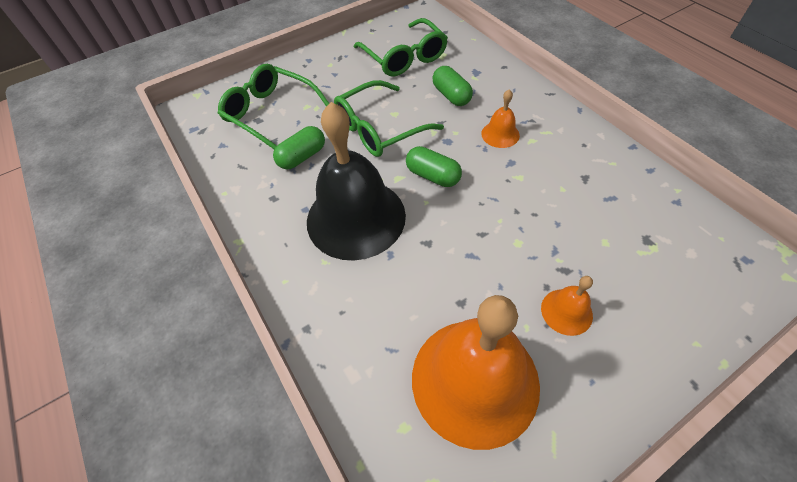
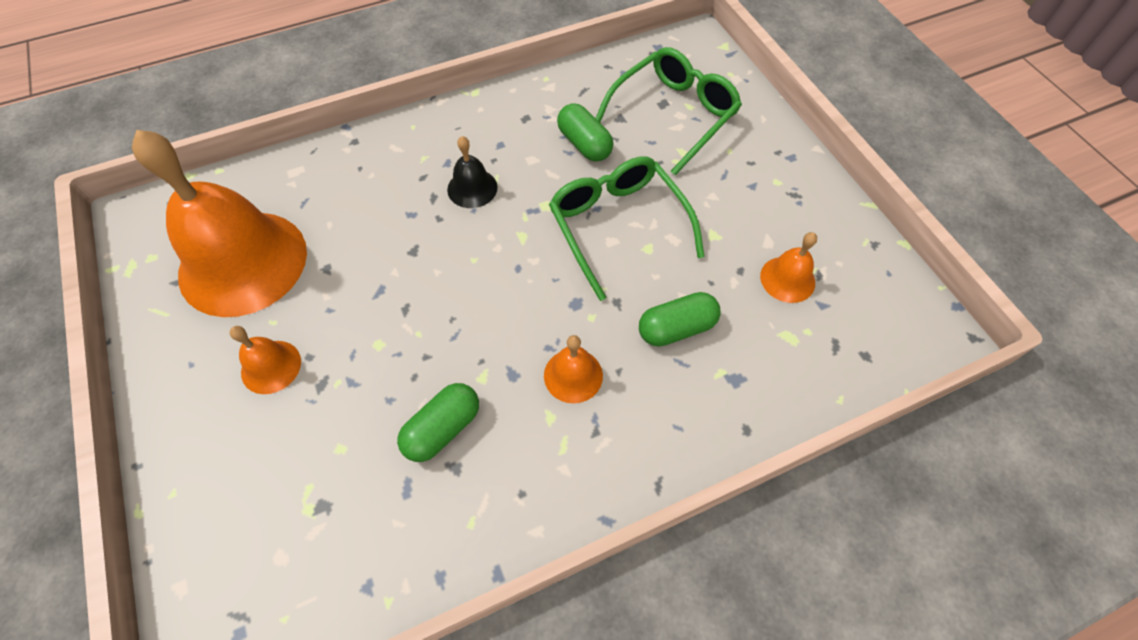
camera: 95 degrees right, 5 degrees up
black bell [307,102,406,261] -> black bell [447,136,498,208], size x0.43
green glasses [354,18,448,76] -> orange bell [760,232,817,303]
green capsule [406,146,462,187] -> green capsule moved to [397,383,479,462]

